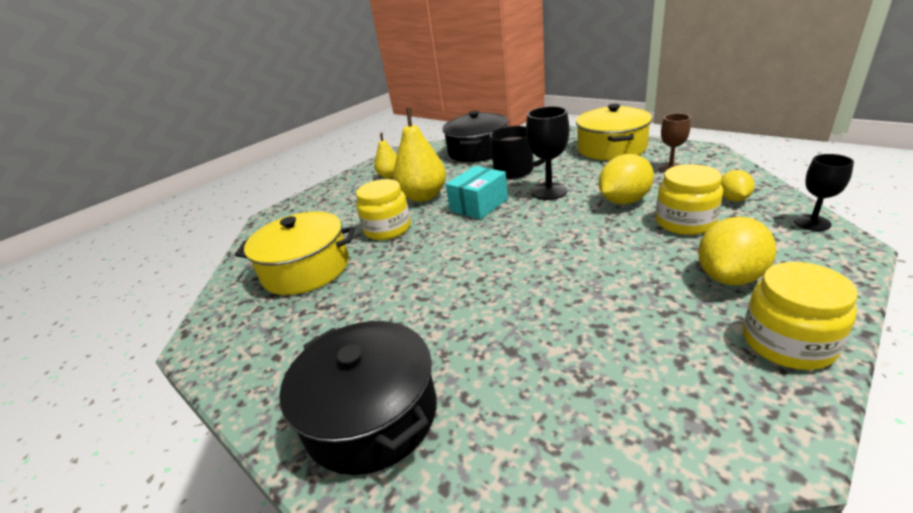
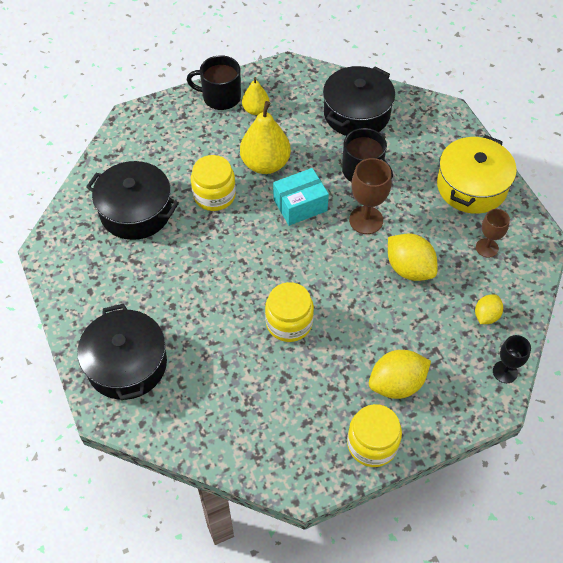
camera: 20 degrees right, 25 degrees up
yellow pot [235,212,355,295] -> black pot [86,161,179,240]
black goblet [526,106,569,200] -> brown goblet [349,158,392,234]
yellow lemon [599,154,654,204] -> yellow lemon turned 60 degrees clockwise [388,234,437,281]
yellow jar [656,164,723,235] -> yellow jar moved to [265,282,314,342]
none -> black mug [187,55,241,110]

